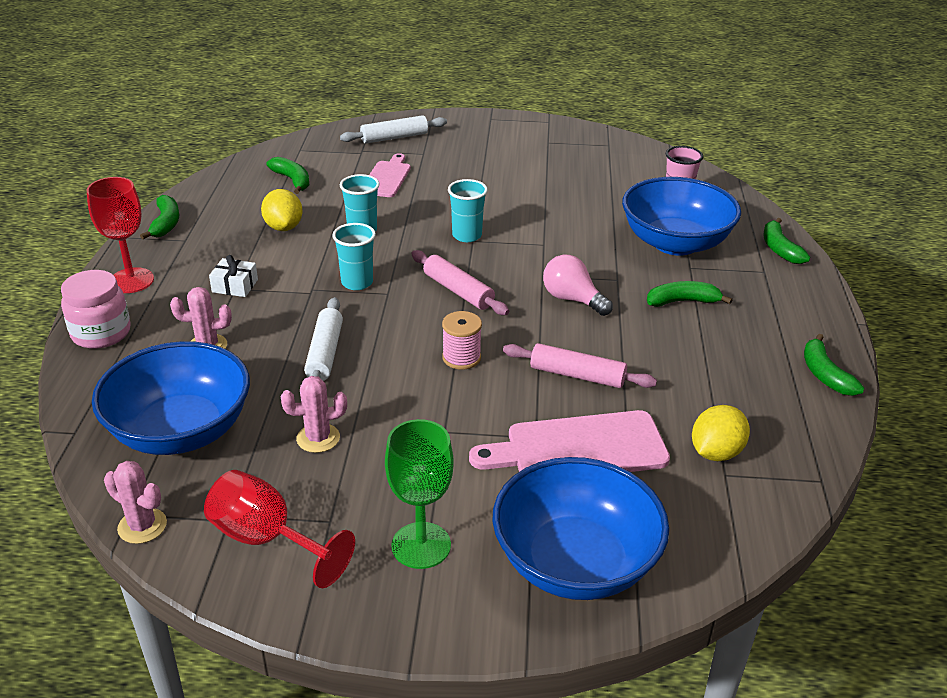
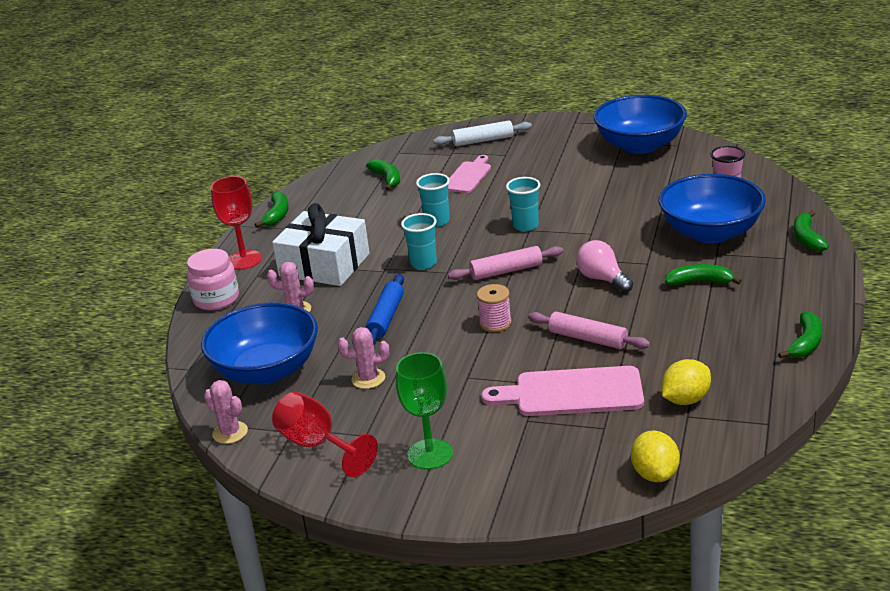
camera: 15 degrees right, 5 degrees down
white gift [209,255,258,297] -> white gift [272,203,370,286], size x2.38
yellow lemon [261,189,303,231] -> yellow lemon moved to [631,431,680,482]
white rolling pin [304,297,343,381] -> blue rolling pin [366,274,404,345]
pink rolling pin [411,250,509,315] -> pink rolling pin turned 75 degrees counterclockwise [448,246,563,280]
blue bowl [492,457,669,600] -> blue bowl moved to [594,95,687,154]
green banana [804,334,864,396] -> green banana turned 150 degrees counterclockwise [778,311,822,359]

